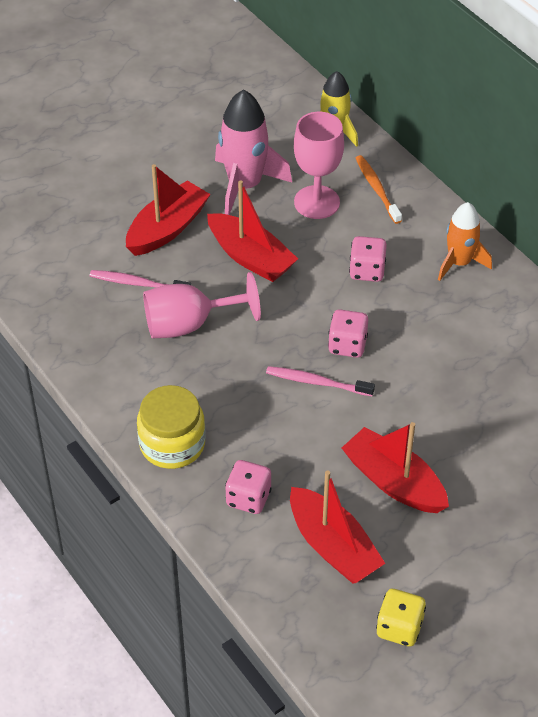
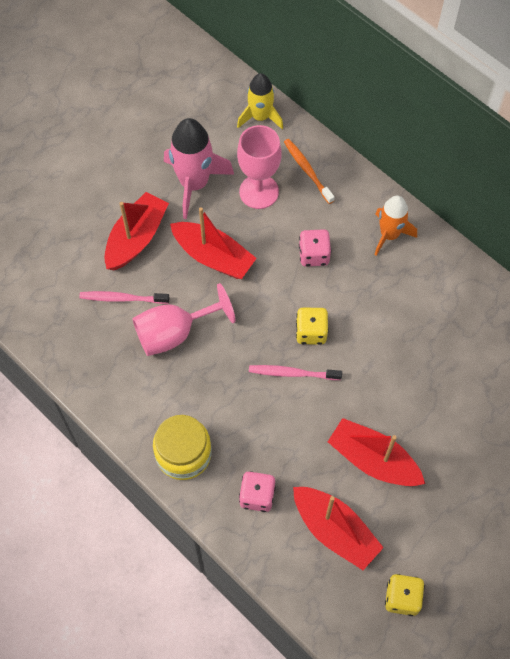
camera: 10 degrees left, 15 degrees up
pink dice [328,309,368,358] -> yellow dice [296,308,329,345]

